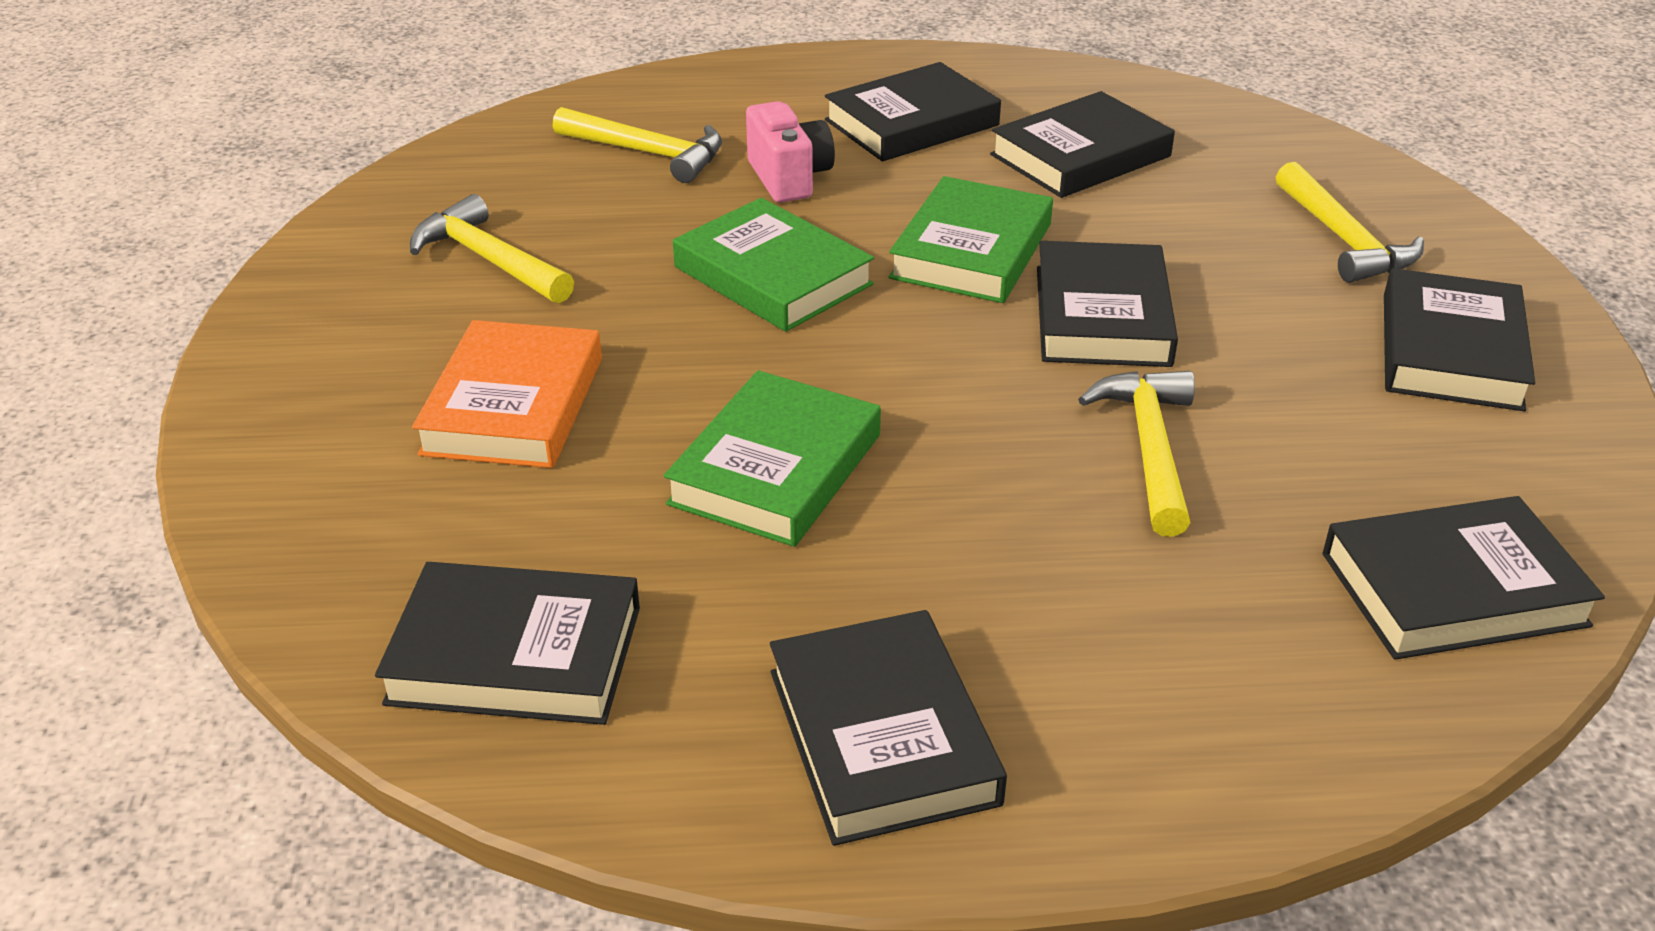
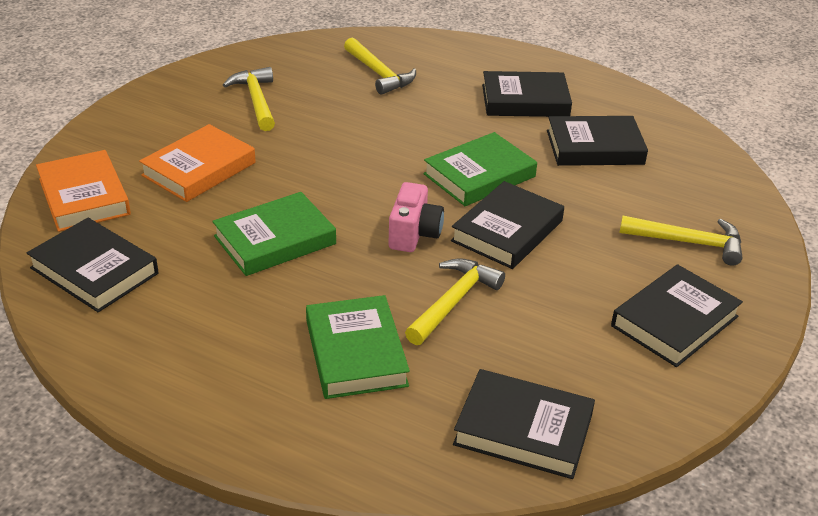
camera: 30 degrees right, 0 degrees up
green book [673,198,874,332] -> green book moved to [306,295,410,399]
pink camera [746,101,835,203] -> pink camera moved to [389,182,444,252]
black book [770,610,1007,846] -> none
yellow hammer [1276,162,1424,283] -> yellow hammer turned 90 degrees counterclockwise [619,216,743,266]
none -> orange book [36,150,131,232]

